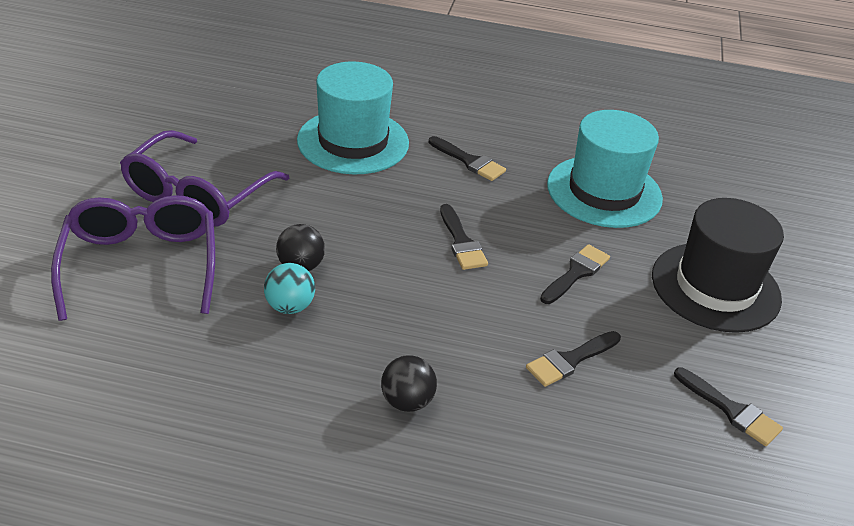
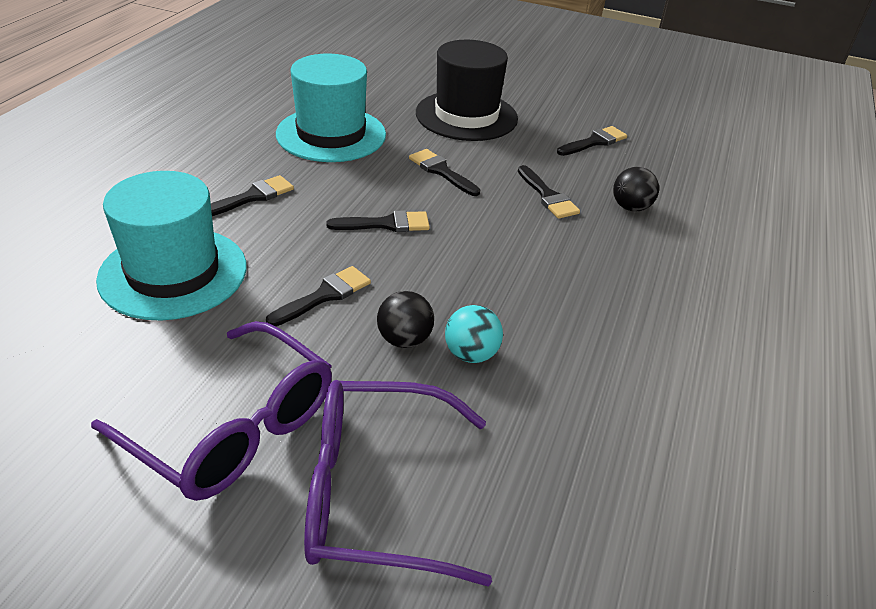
camera: 80 degrees left, 0 degrees up
black ball [381,355,437,412] -> black ball moved to [613,167,659,212]
none -> black brush [266,266,371,326]

